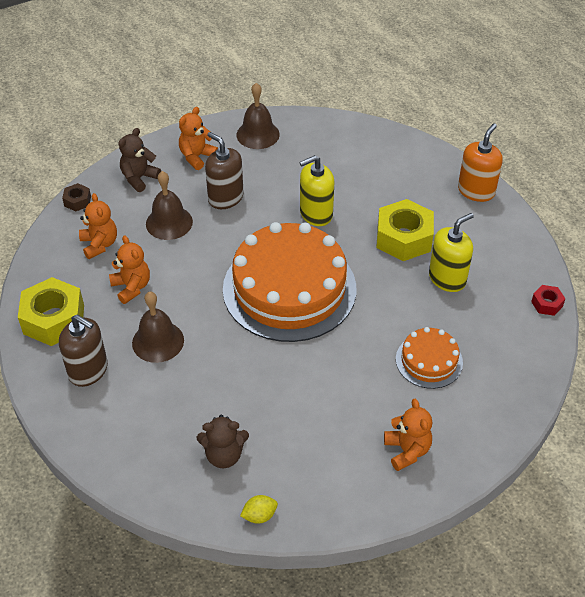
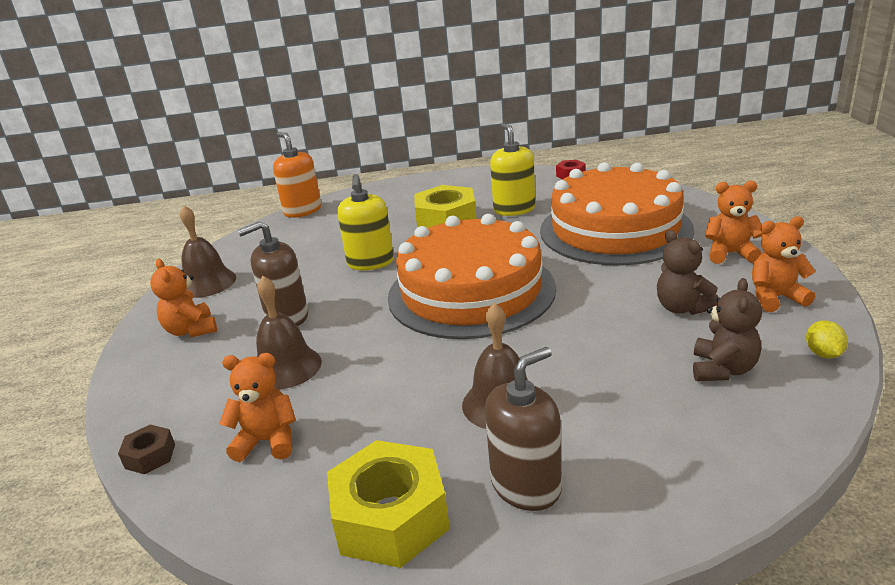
camera: 65 degrees left, 20 degrees down
orange teddy bear [109,235,150,304] -> orange teddy bear moved to [752,216,816,312]
brown teddy bear [118,128,161,192] -> brown teddy bear moved to [657,230,719,315]
orange cake [396,327,463,389] -> orange cake [540,162,694,266], size x2.12
orange soap dispenser [458,123,503,202] -> orange soap dispenser moved to [273,132,322,218]

